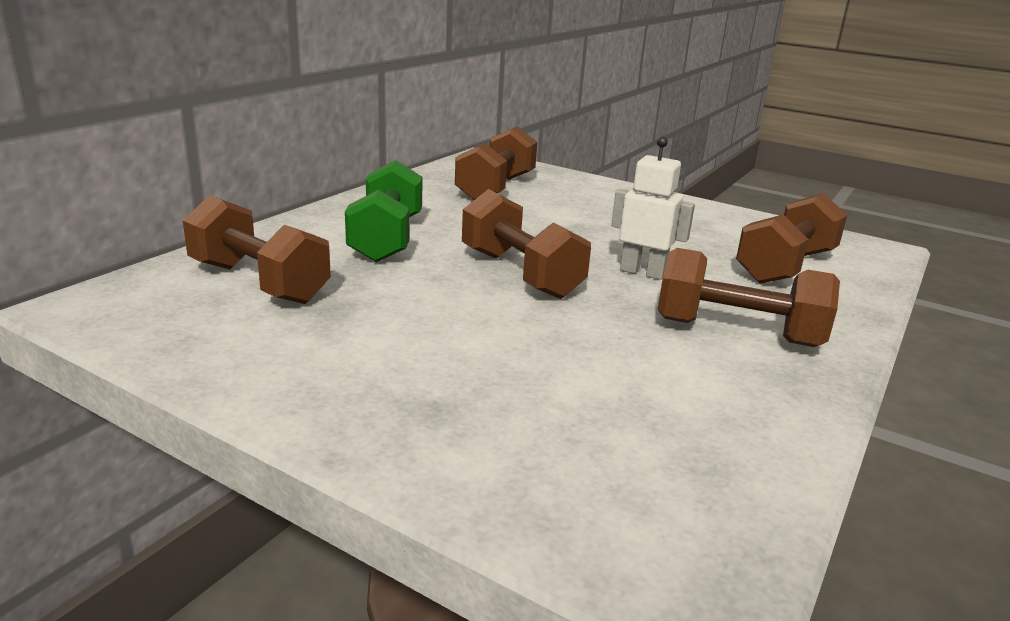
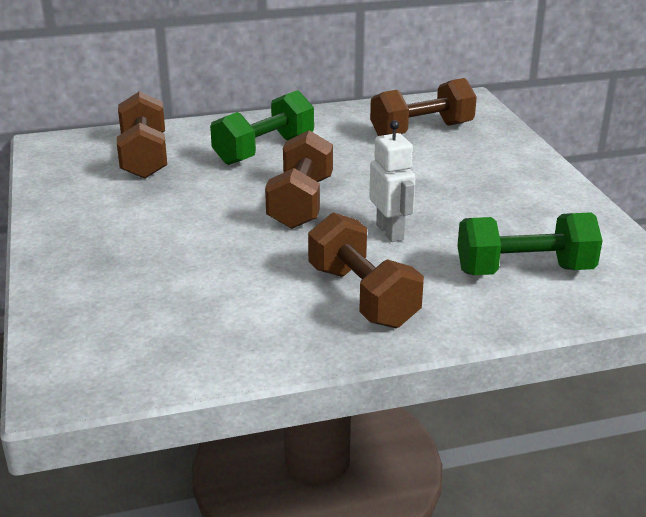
camera: 45 degrees right, 5 degrees up
brown dumbbell [736,193,847,284] -> green dumbbell [457,212,603,275]

